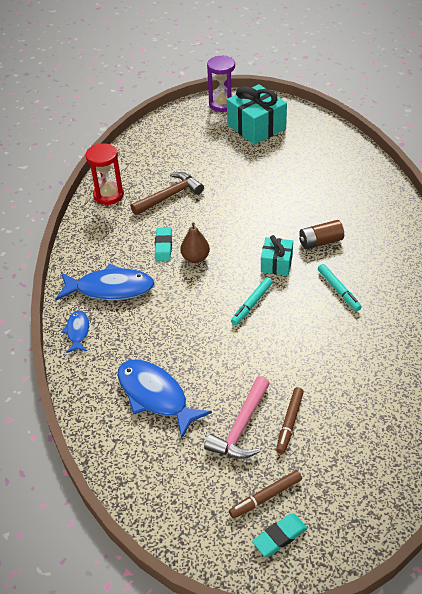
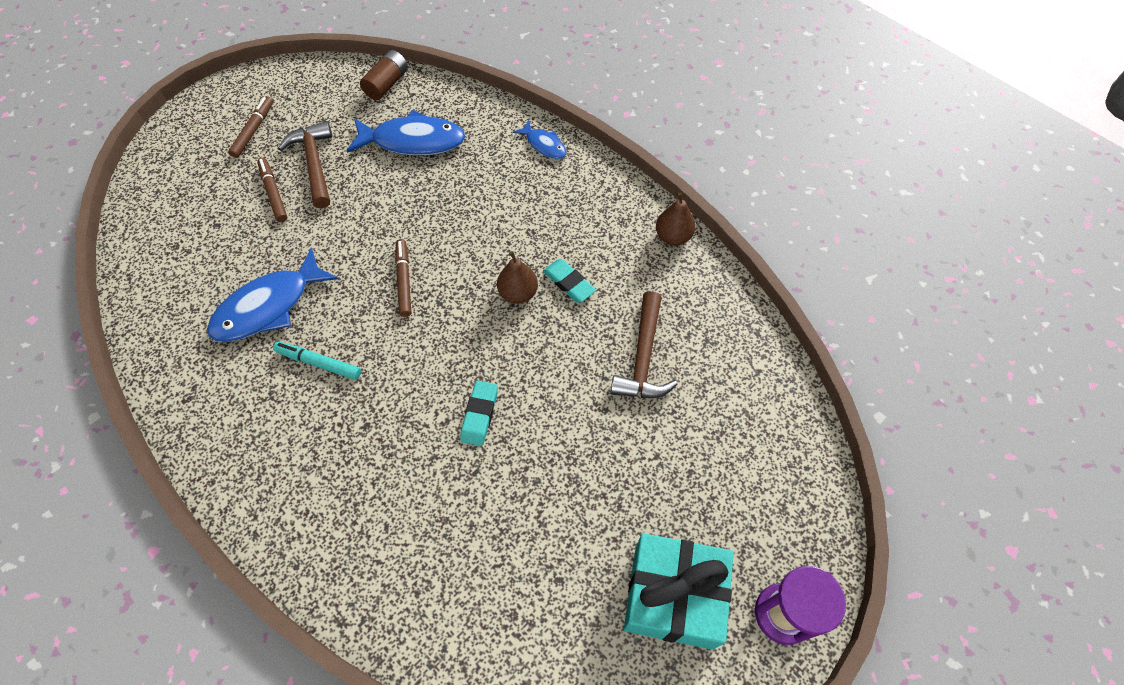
camera: 135 degrees right, 15 degrees up
blue fish [56,264,154,300] -> blue fish moved to [207,248,338,342]
red hourglass [85,143,124,205] -> none
pink hammer [204,376,270,459] -> brown hammer [278,121,332,209]
turquoise marker [231,277,273,325] -> brown marker [395,239,411,317]
turquoise eraser [252,514,308,557] -> turquoise eraser moved to [460,380,498,446]
turquoise gift [261,235,293,276] -> none
brown battery [299,220,344,249] -> brown battery moved to [360,50,408,100]
none -> brown pear [656,192,695,245]

